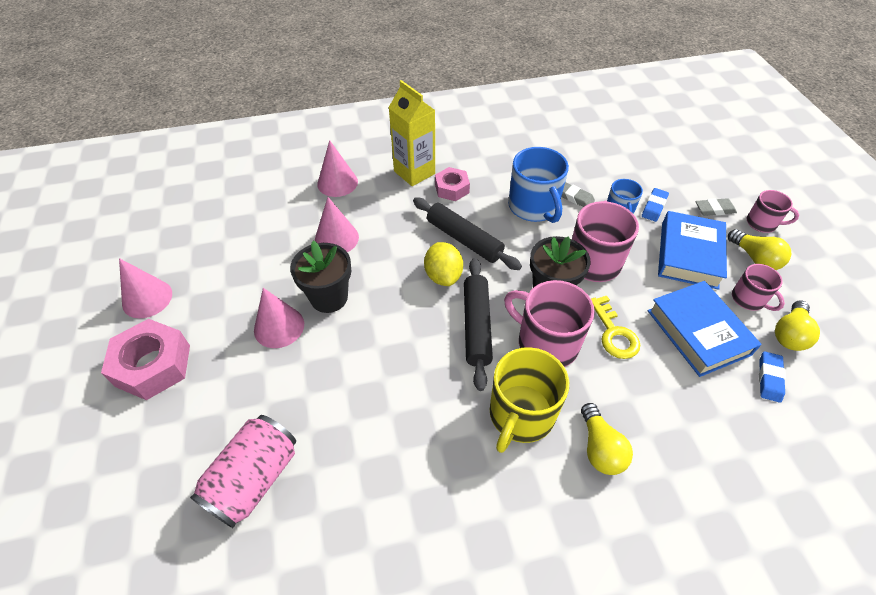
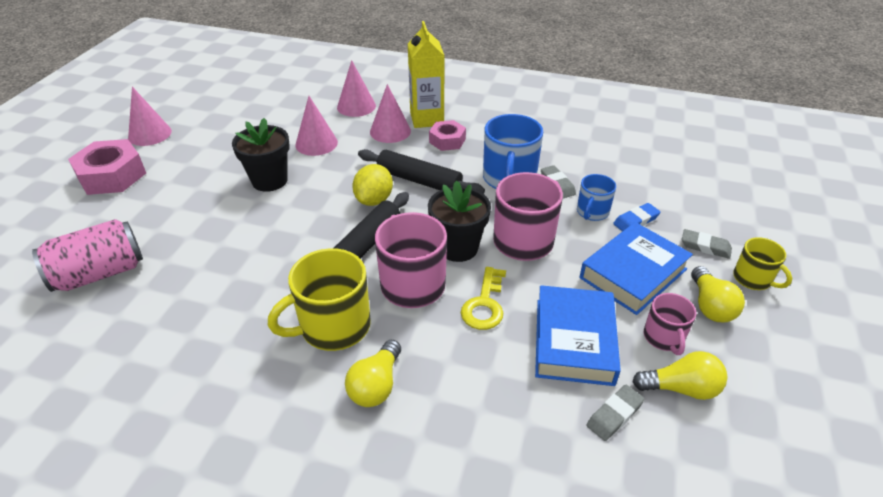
camera: 30 degrees right, 10 degrees down
pink cone [254,288,304,348] -> pink cone moved to [370,84,411,143]
black rolling pin [413,197,522,270] -> black rolling pin turned 45 degrees counterclockwise [358,149,485,194]
pink mug [747,190,799,233] -> yellow mug [733,237,792,290]
blue eraser [759,351,786,403] -> grey eraser [587,385,645,441]
yellow light bulb [775,300,820,351] -> yellow light bulb turned 150 degrees counterclockwise [633,351,727,400]

